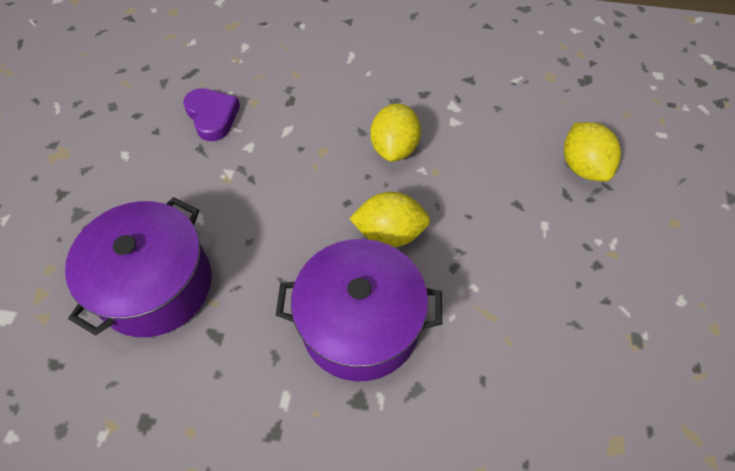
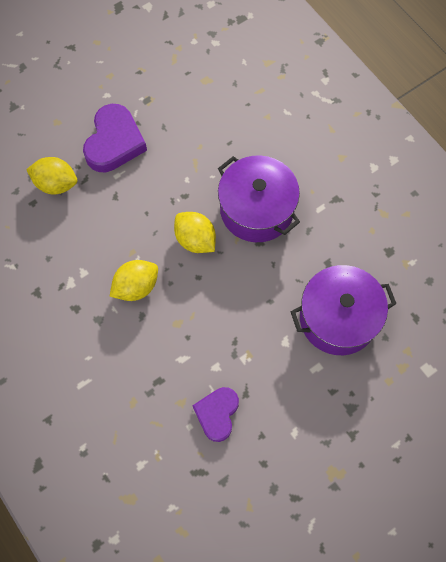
camera: 135 degrees left, 10 degrees up
yellow lemon [564,122,621,182] -> yellow lemon turned 75 degrees clockwise [26,157,77,194]
none -> purple heart [83,104,147,172]

